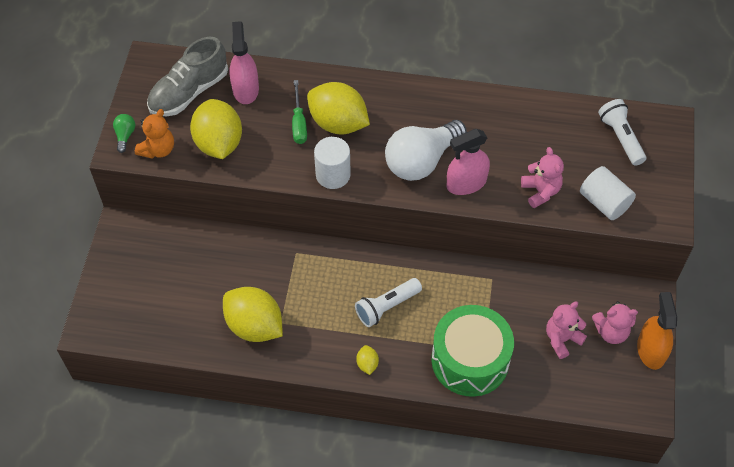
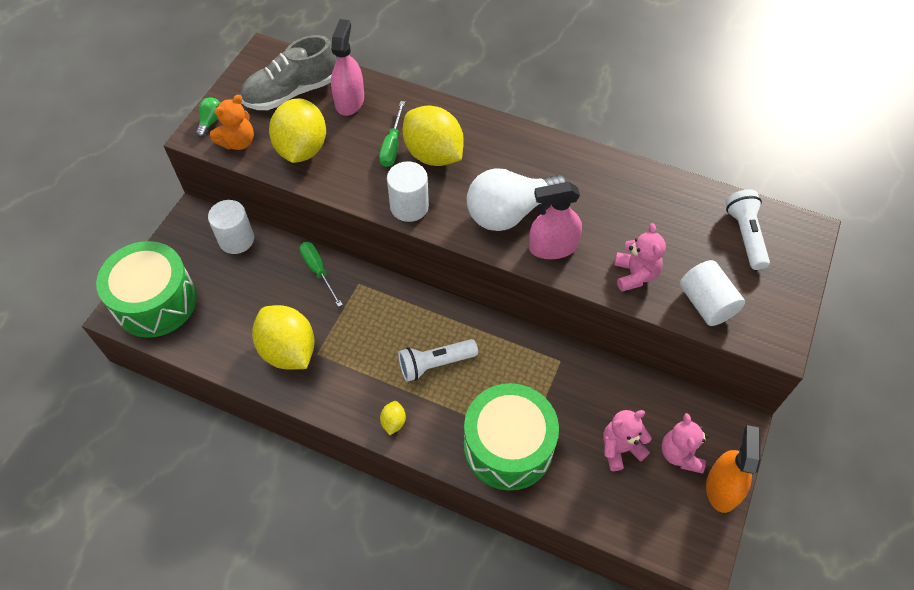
camera: 15 degrees right, 0 degrees up
pink teddy bear [592,301,638,344] -> pink teddy bear turned 75 degrees clockwise [662,413,709,473]
none -> green drum [96,241,197,338]
none -> white cylinder [208,200,254,254]
none -> green screwdriver [300,242,343,307]

